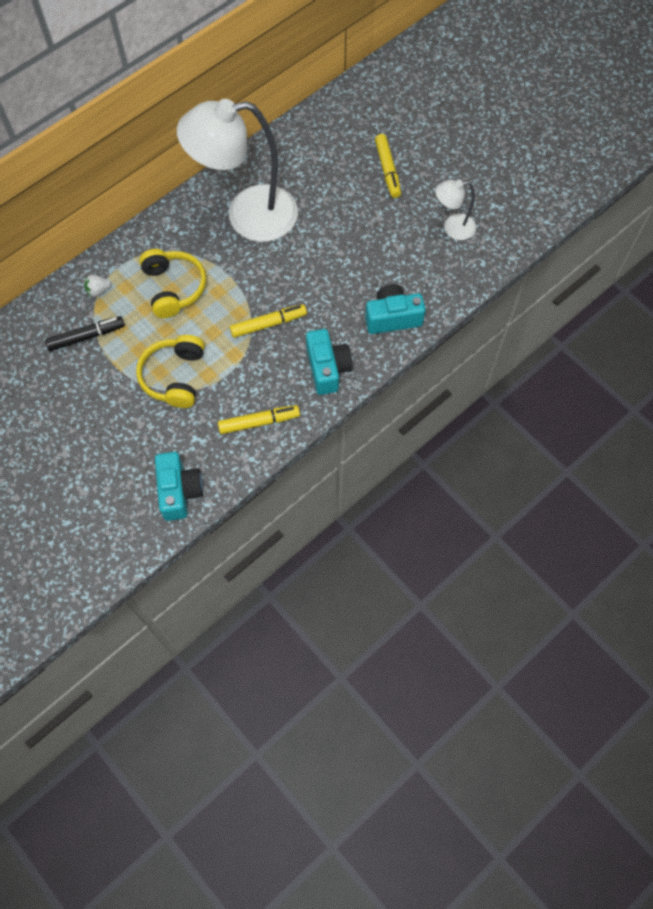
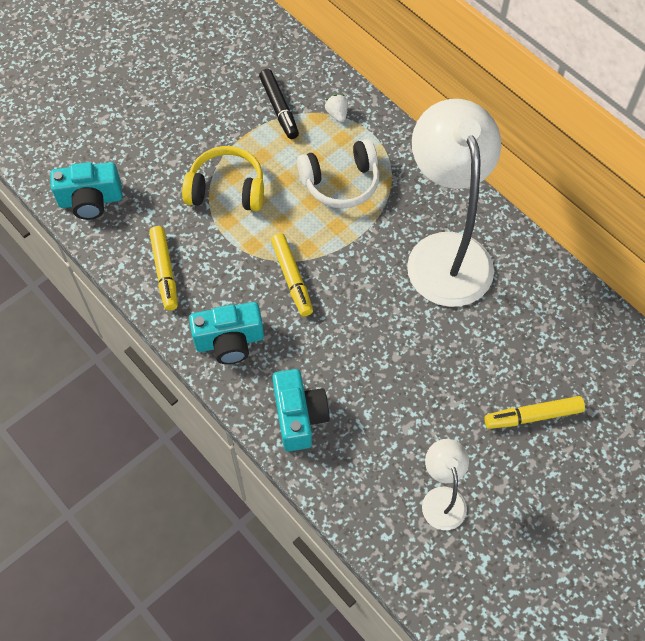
camera: 90 degrees right, 5 degrees down
yellow headphones [139,249,206,318] -> white headphones [297,139,379,209]

